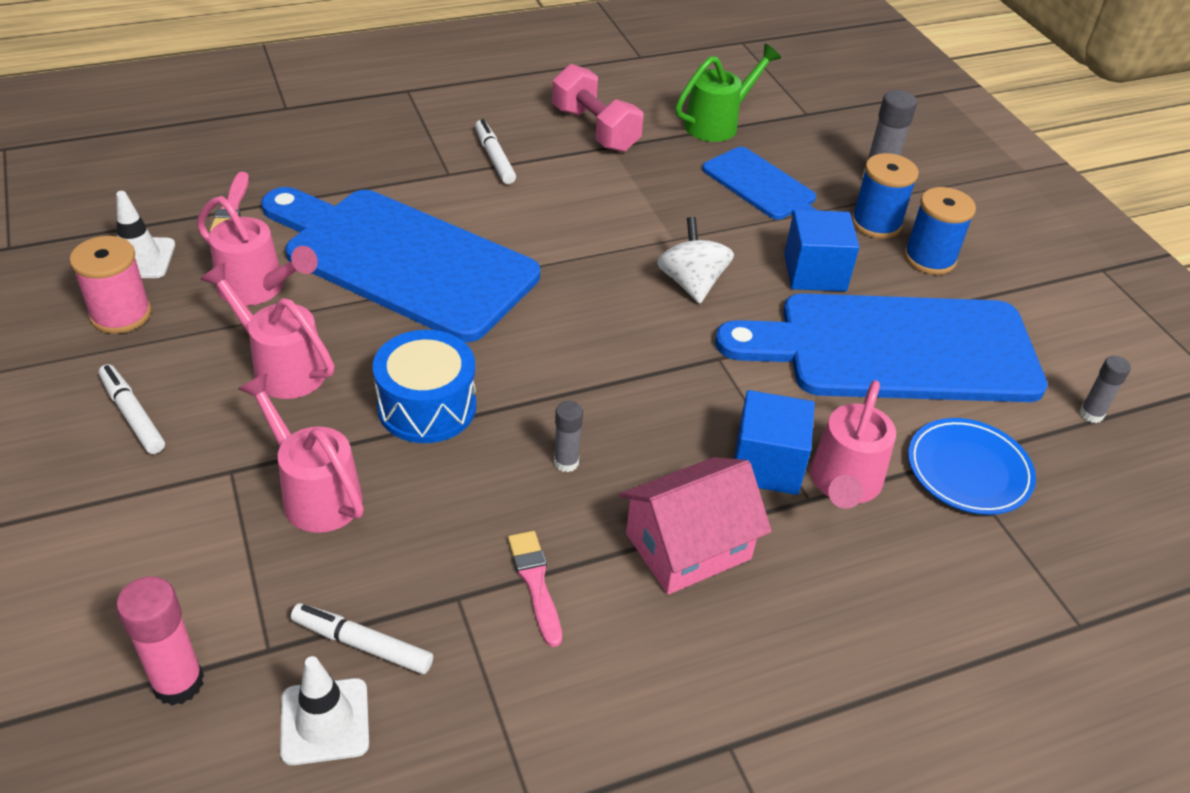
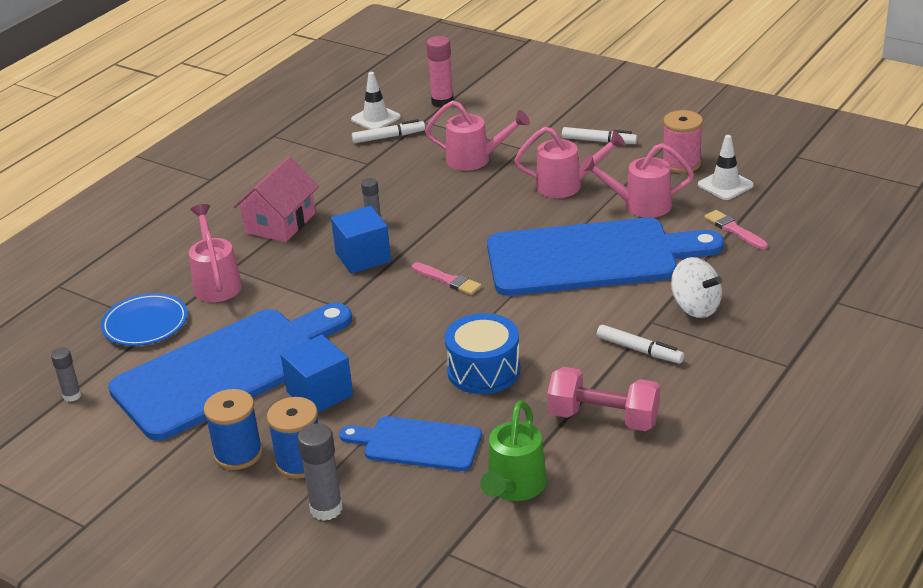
camera: 150 degrees right, 10 degrees down
blue drum [373,330,476,443] -> blue drum moved to [445,313,521,394]
pink brush [508,531,562,647] -> pink brush moved to [412,262,482,295]
white spinning top [657,217,734,304] -> white spinning top moved to [671,257,722,318]
blue cube [734,390,815,495] -> blue cube moved to [331,206,391,274]

